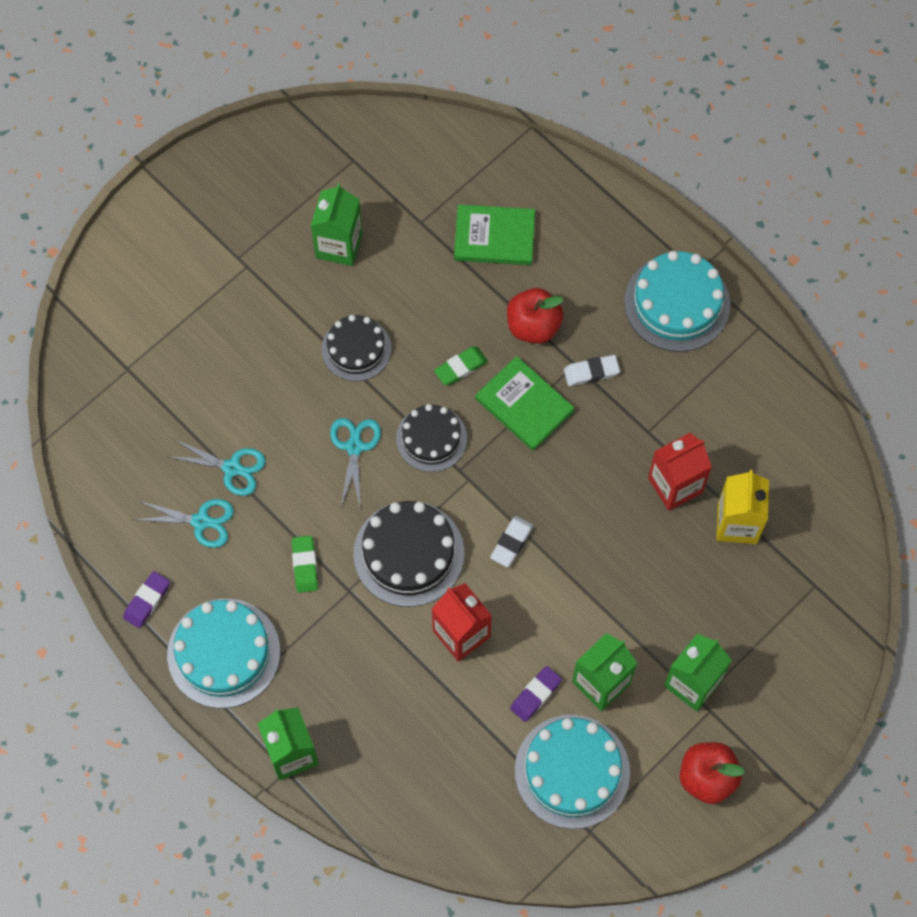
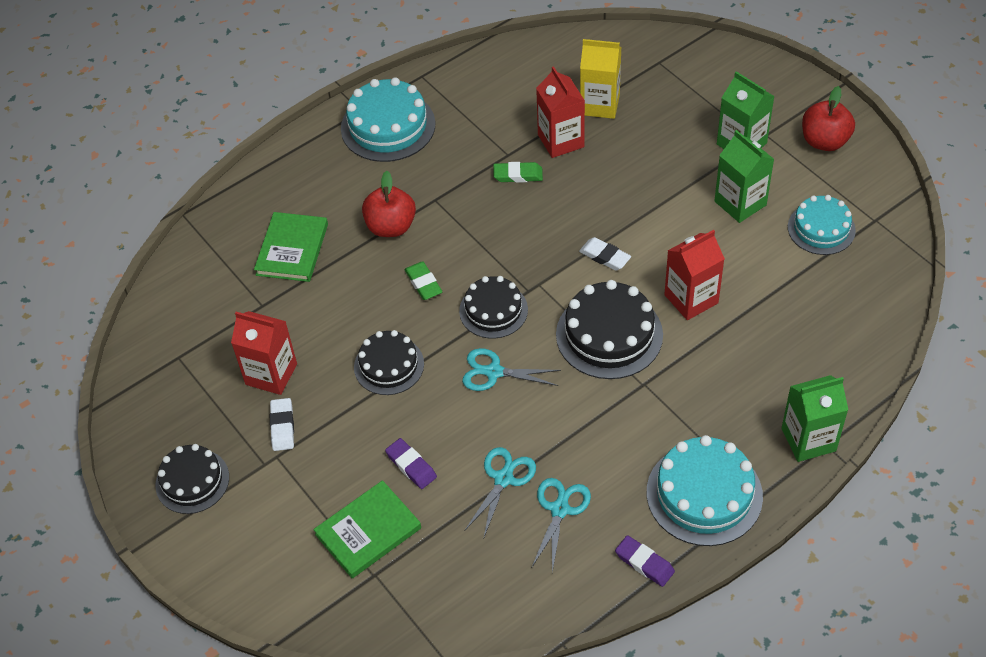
camera: 80 degrees left, 15 degrees down
green eraser [292,536,318,593] -> green eraser moved to [493,162,543,183]
green carton [311,183,362,266] -> red carton [231,311,297,395]
green book [476,356,574,451] -> green book moved to [313,480,421,578]
purple eraser [510,666,562,722] -> purple eraser moved to [385,438,437,489]
turquoise cake [515,715,630,829] -> turquoise cake [788,195,856,255], size x0.65
white eraser [564,355,620,386] -> white eraser moved to [270,398,294,451]
none -> black cake [156,444,229,514]

